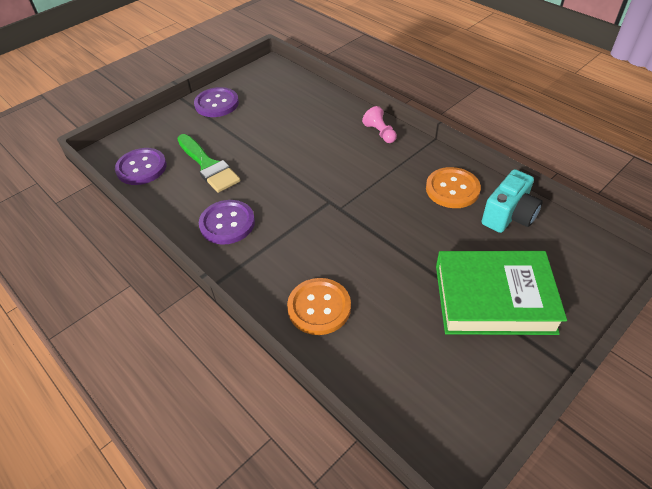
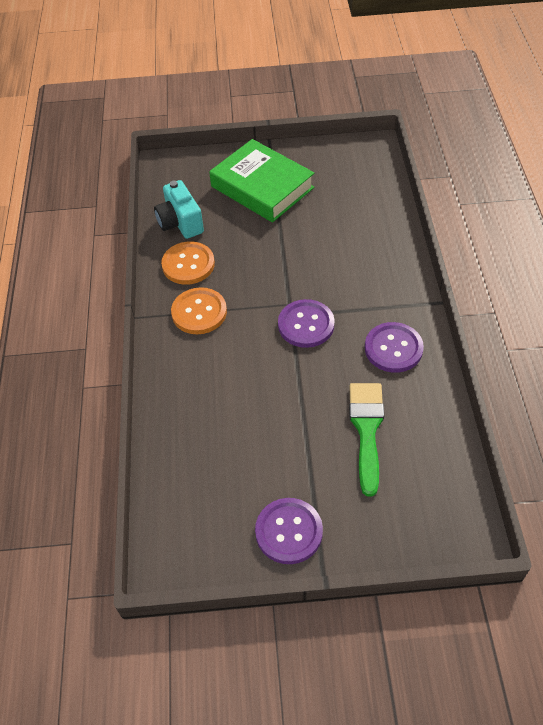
camera: 140 degrees left, 5 degrees up
purple button [115,148,167,185] -> purple button moved to [278,299,335,348]
orange button [287,278,351,335] -> orange button moved to [171,287,227,334]
pink pawn [362,106,397,143] -> none
turquoise camera [482,169,543,233] -> turquoise camera turned 105 degrees counterclockwise [154,180,204,239]

